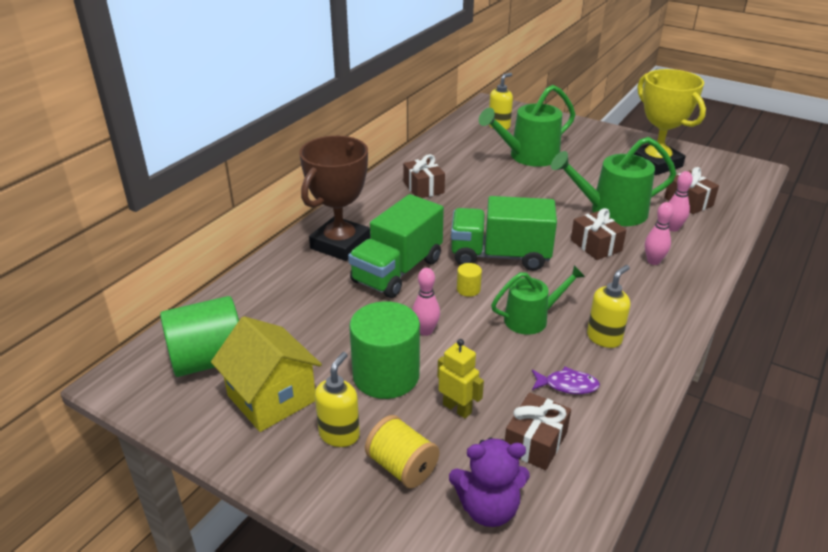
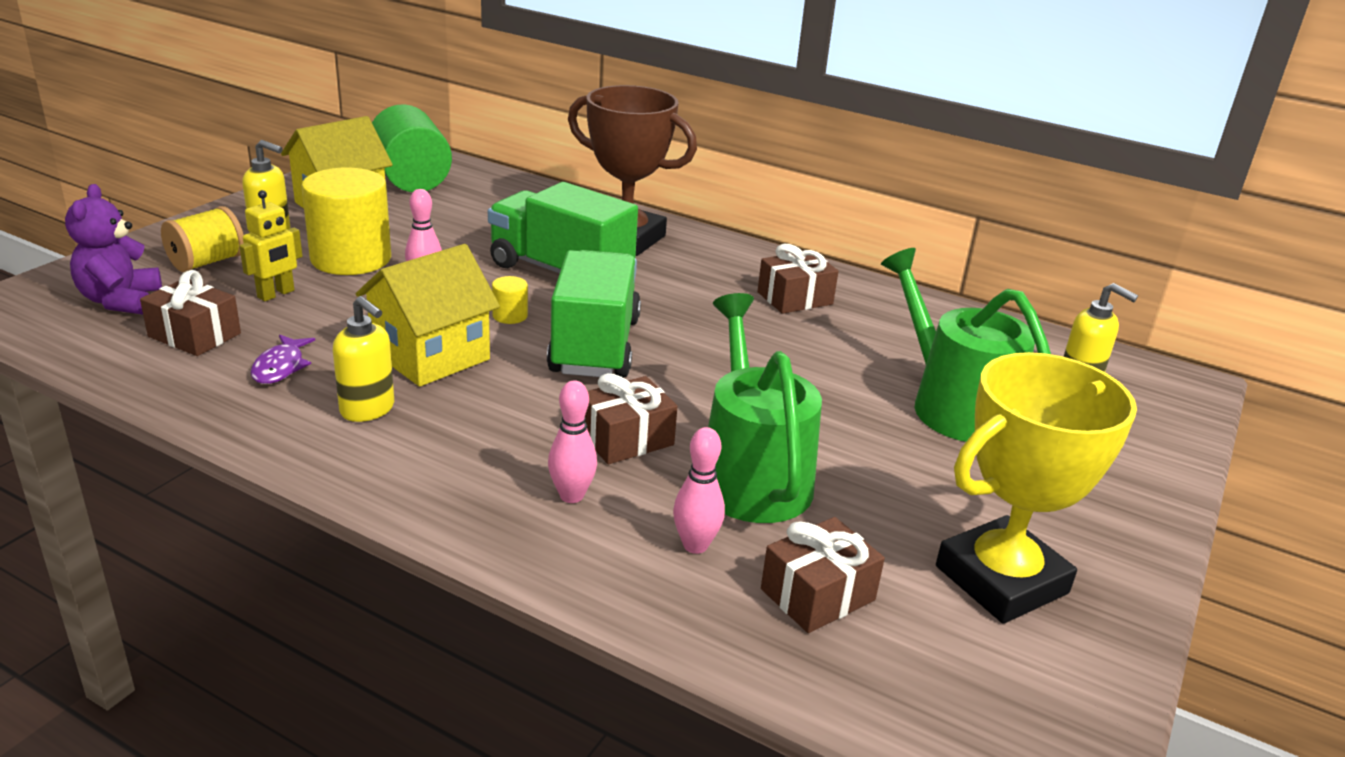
camera: 85 degrees right, 5 degrees down
green cylinder [349,301,420,399] -> yellow cylinder [301,167,391,275]
green watering can [491,265,585,335] -> yellow house [356,244,500,387]

